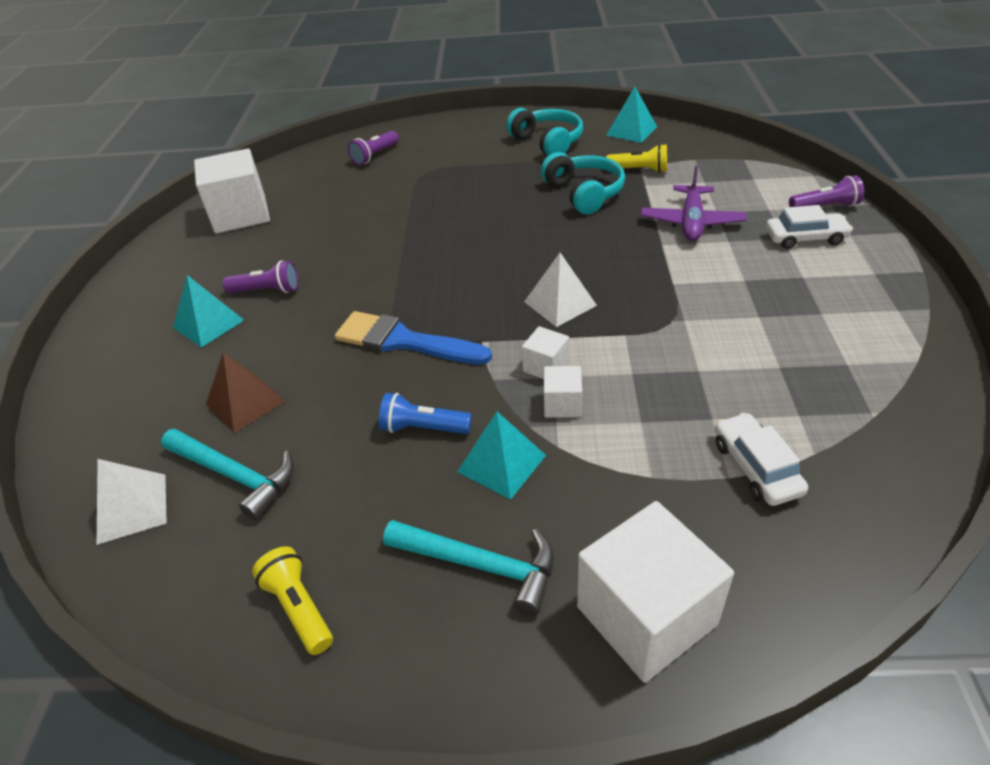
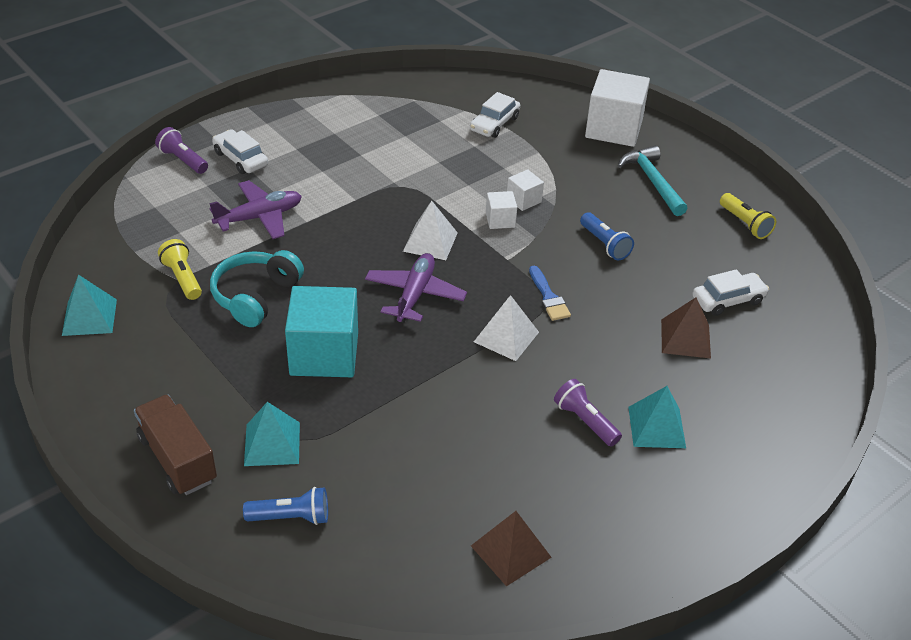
camera: 135 degrees left, 0 degrees up
white pyramid [96,459,167,545] -> white pyramid moved to [474,295,539,361]
turquoise hammer [161,429,294,520] -> white car [692,269,769,316]
white cube [194,149,270,234] -> brown pyramid [471,511,552,586]
yellow flashlight [252,546,333,655] -> yellow flashlight turned 45 degrees counterclockwise [720,193,776,239]
blue brush [335,311,492,365] -> blue brush [529,266,571,321], size x0.57
purple flashlight [348,131,399,165] -> blue flashlight [243,487,328,525]
turquoise pyramid [457,412,546,500] -> turquoise pyramid moved to [244,402,300,466]
turquoise headphones [506,108,583,156] -> none
none -> brown truck [134,395,217,495]
none -> turquoise cube [285,286,358,377]
none -> purple plane [365,253,467,323]

